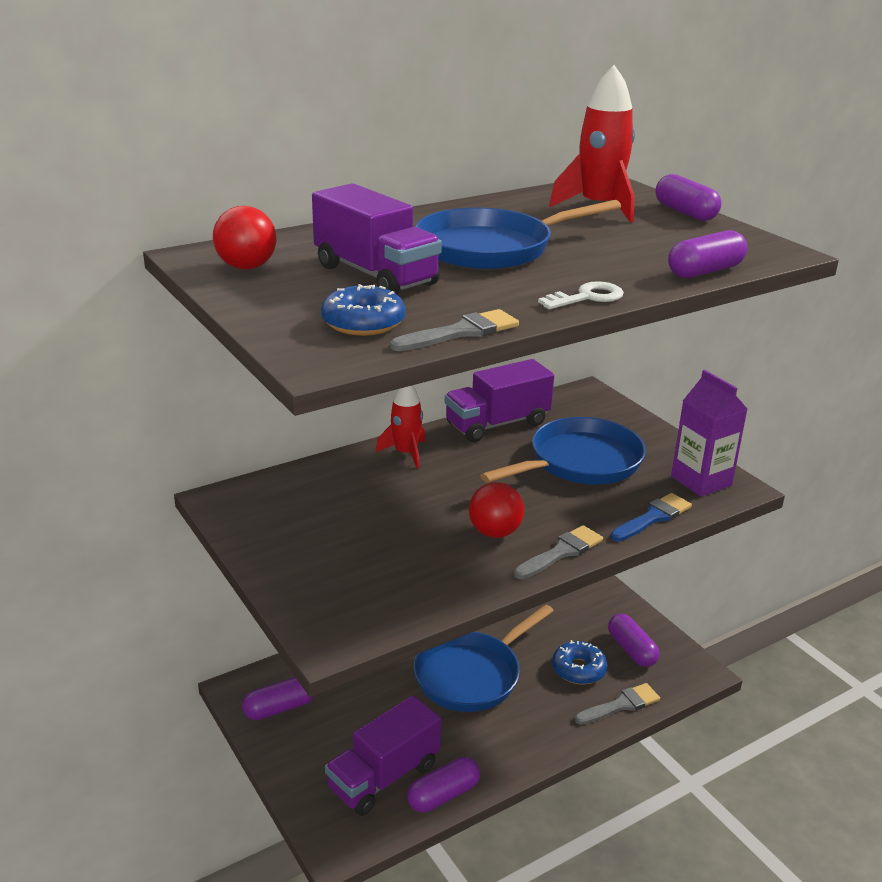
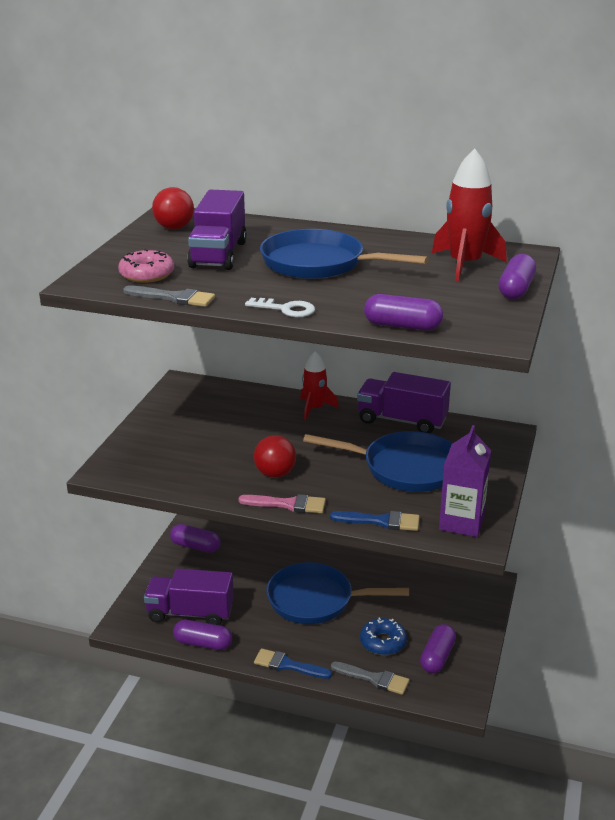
camera: 50 degrees right, 0 degrees up
blue donut [321,284,405,336] -> pink donut [118,249,174,283]
grey brush [514,525,603,579] -> pink brush [238,494,326,513]
none -> blue brush [254,648,332,679]

